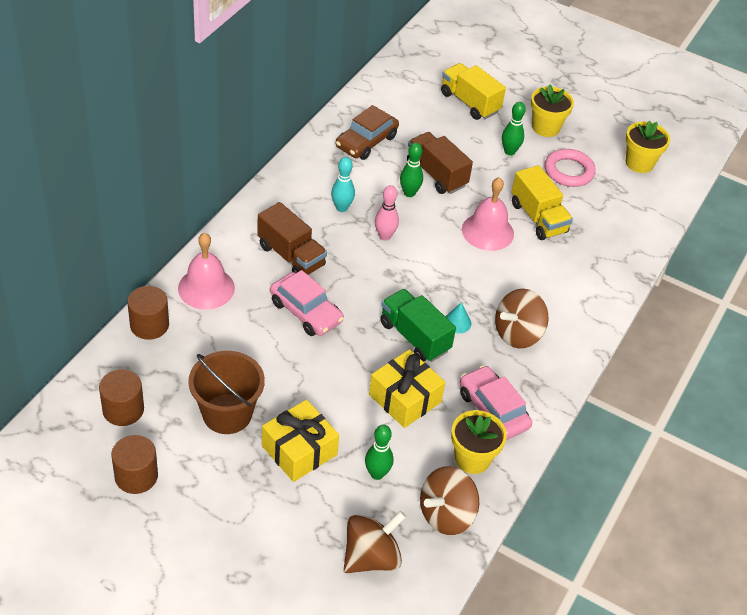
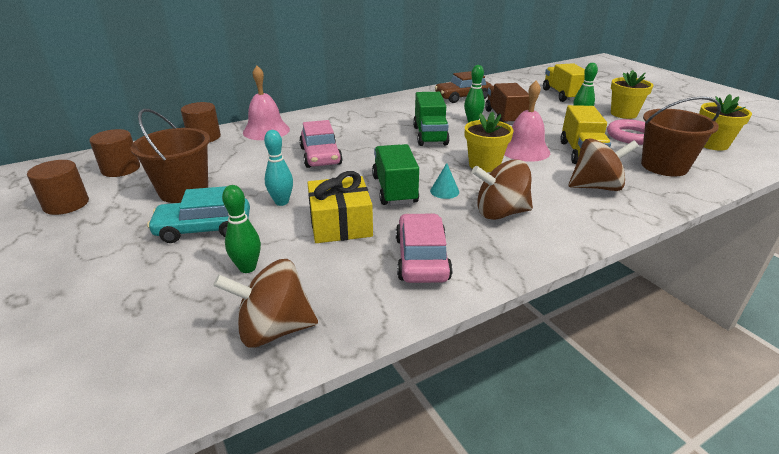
camera: 35 degrees right, 15 degrees down
brown truck [257,202,327,275] -> none
yellow gift [262,400,339,482] -> turquoise car [147,186,250,243]
turquoise bowling pin [331,157,355,212] -> turquoise bowling pin moved to [264,130,293,206]
brown spinning top [344,511,406,573] -> brown spinning top moved to [569,138,639,191]
pink bowling pin [375,185,399,240] -> green truck [413,92,450,146]
yellow flower pot [451,410,507,474] -> yellow flower pot moved to [465,111,513,172]
none -> brown bucket [641,96,721,176]

